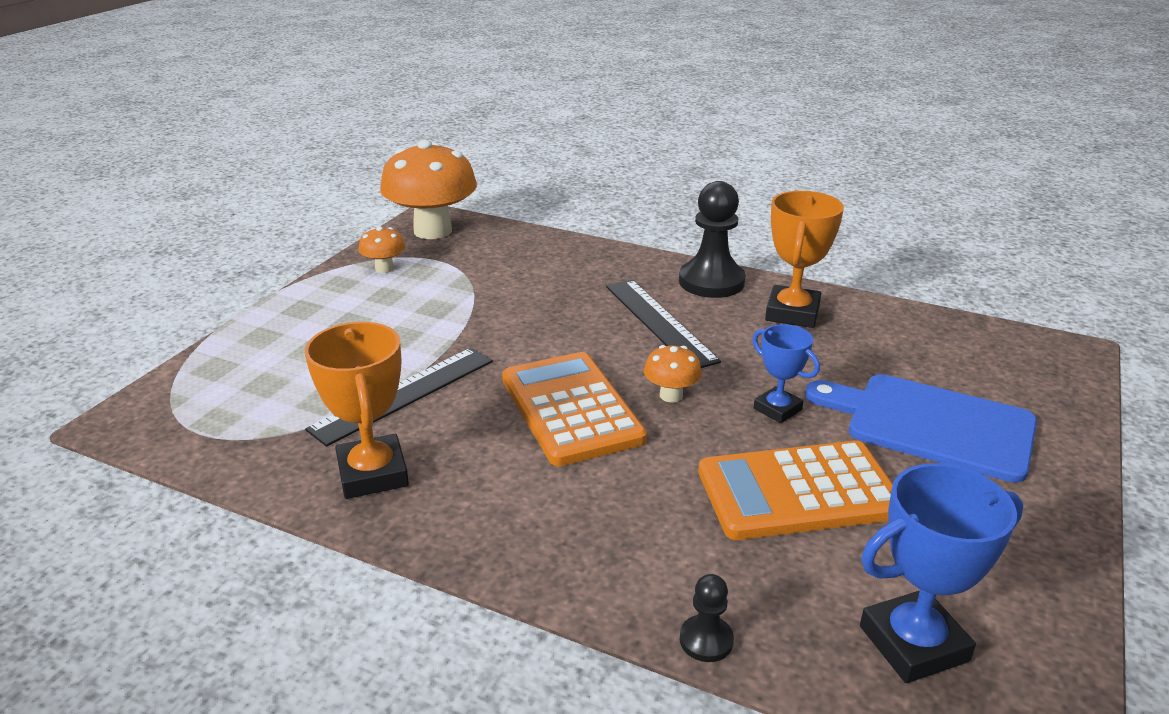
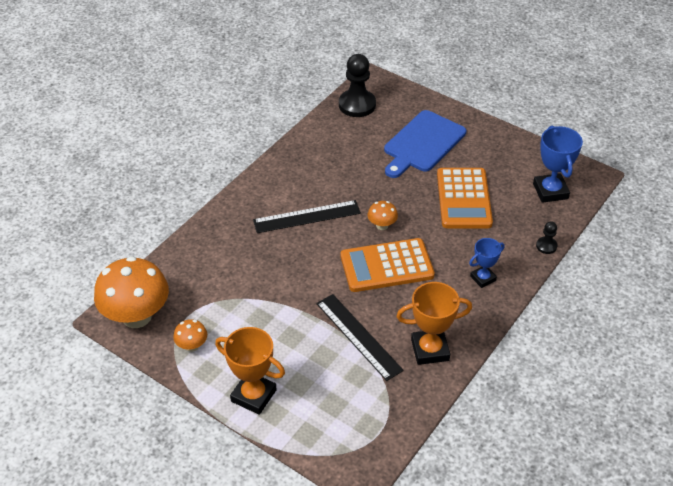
camera: 80 degrees left, 15 degrees up
black pawn [679,181,746,298] -> black pawn moved to [339,54,376,117]
blue trophy [752,324,820,423] -> blue trophy moved to [469,238,505,288]
orange trophy [765,191,844,328] -> orange trophy moved to [215,327,285,415]

